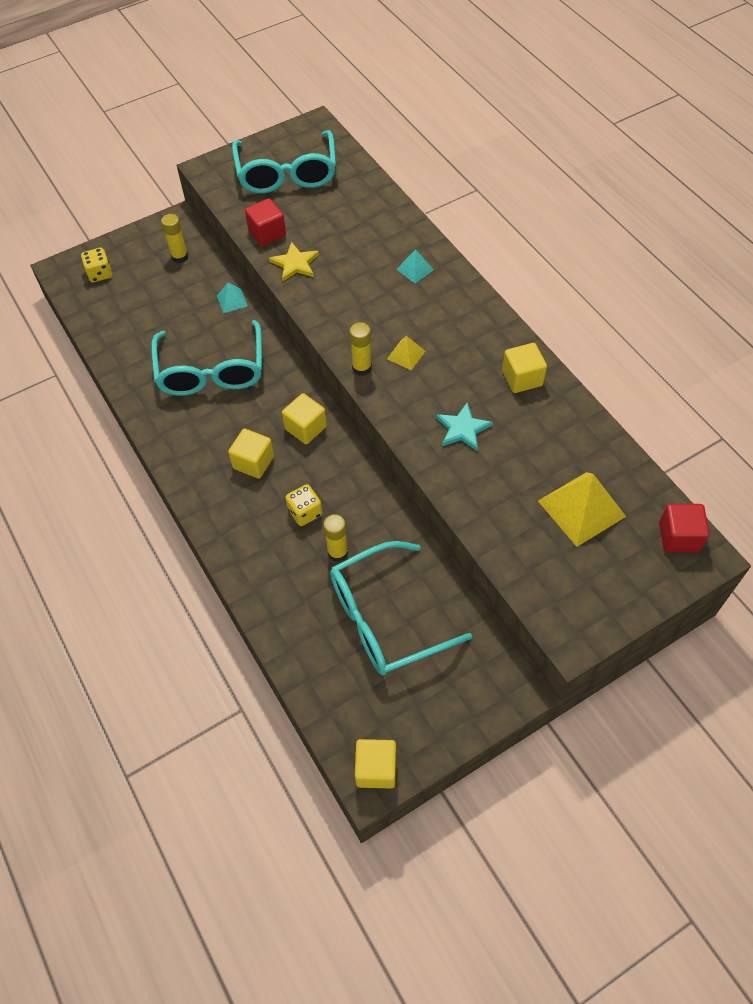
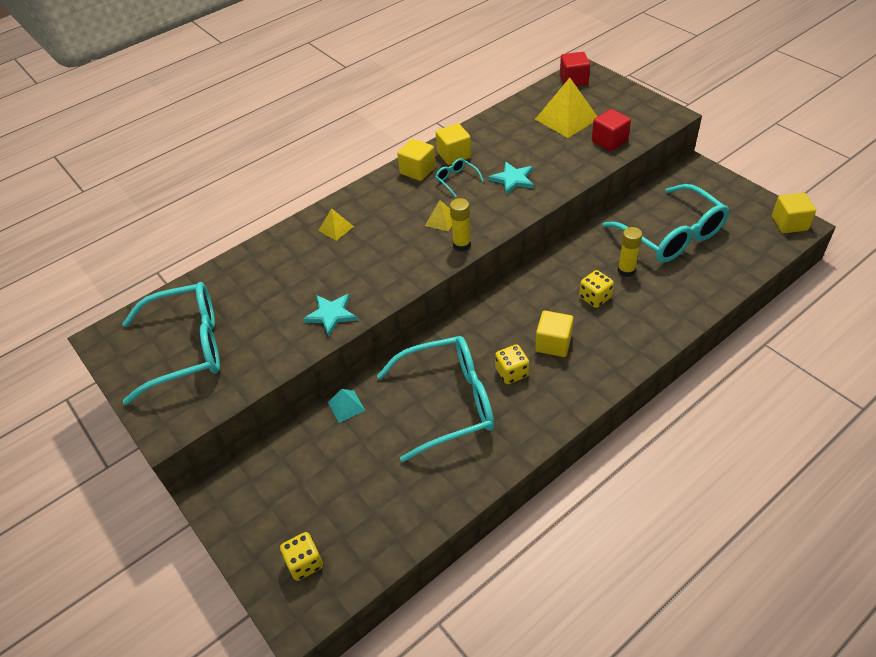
camera: 95 degrees left, 10 degrees down
yellow glue stick [161,214,188,263] -> none
red cube [245,198,286,246] -> red cube moved to [592,109,631,151]
yellow star [269,242,319,281] -> turquoise star [303,294,357,336]
yellow cube [282,393,327,444] -> yellow cube moved to [397,139,436,181]
turquoise pyramid [396,249,434,283] -> yellow pyramid [318,208,354,241]
none -> turquoise glasses [435,158,484,197]
none -> yellow dice [495,344,529,384]

